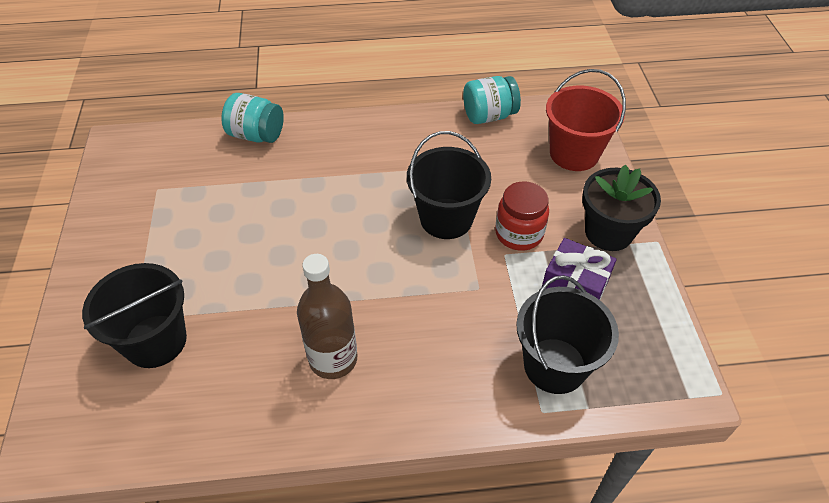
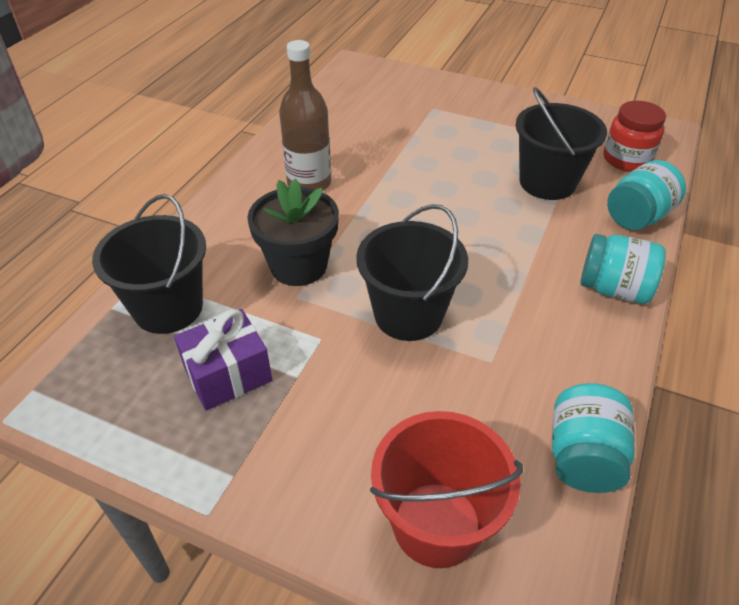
camera: 120 degrees right, 5 degrees down
black bucket [82,263,187,368] -> black bucket moved to [515,87,607,200]
red jar [495,181,549,251] -> red jar moved to [604,101,666,172]
black flower pot [582,165,661,251] -> black flower pot moved to [247,179,339,286]
none -> turquoise jar [580,234,666,304]

